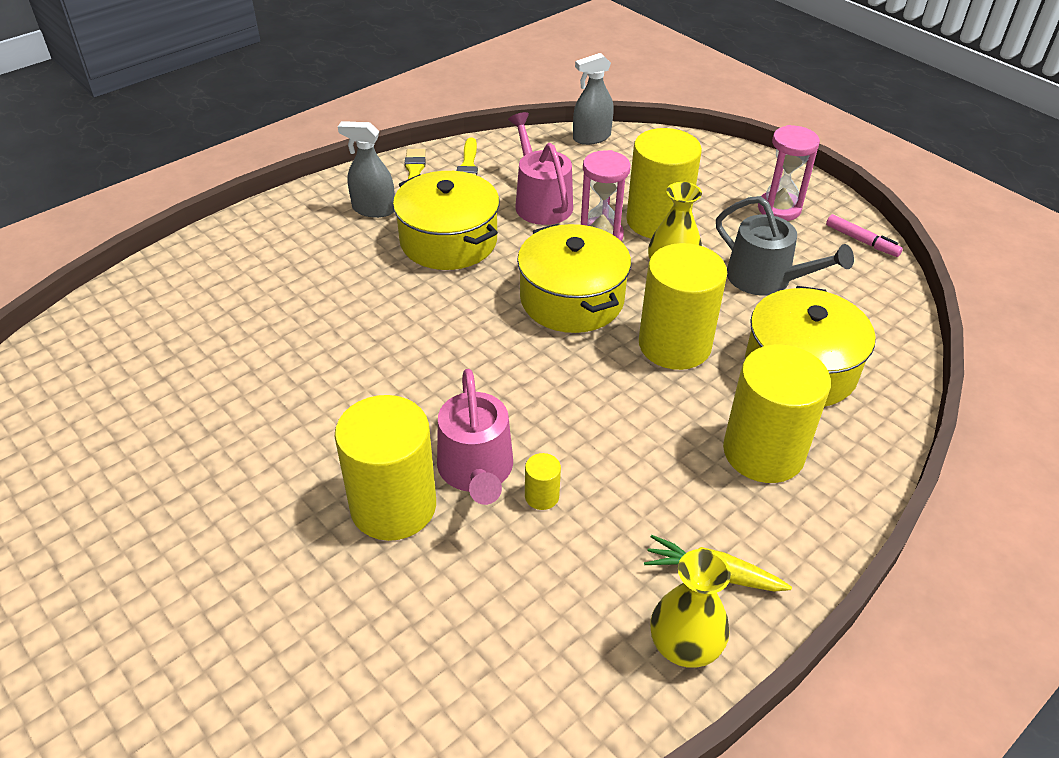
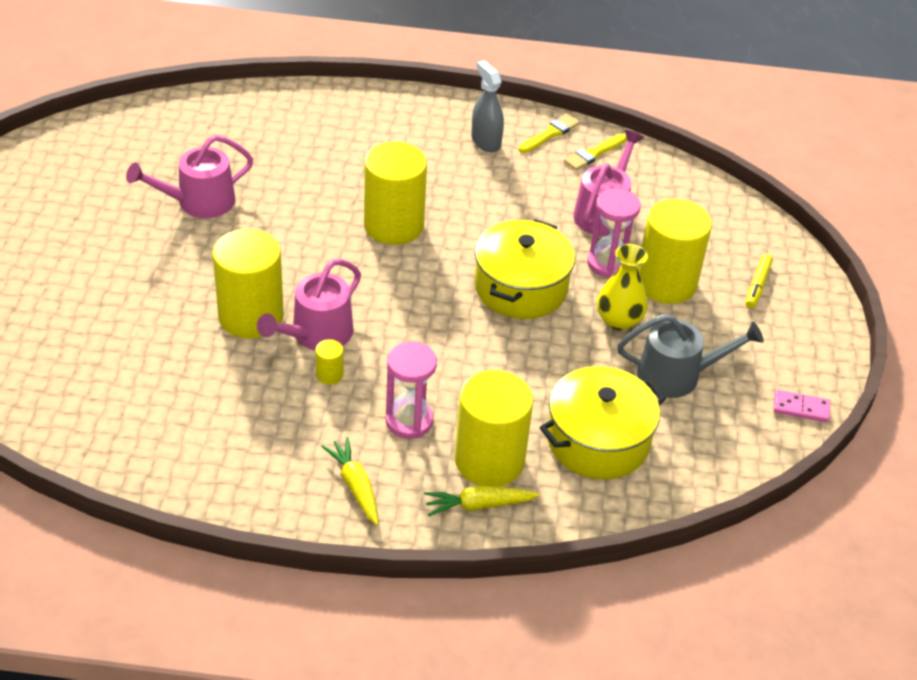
camera: 45 degrees right, 0 degrees up
yellow pot [393,171,499,270] -> none
grey spray bottle [573,53,614,145] -> none
yellow cylinder [639,243,727,370] -> yellow cylinder moved to [364,142,427,245]
yellow vase [650,549,731,668] -> none
grey watering can [716,196,854,296] -> grey watering can turned 90 degrees counterclockwise [617,314,764,398]
pink hourglass [758,125,820,221] -> pink hourglass moved to [386,342,437,439]
pink marker [826,214,903,257] -> pink domino [774,390,830,422]
none -> pink watering can [126,135,253,218]
none -> yellow carrot [424,486,539,516]
none -> yellow marker [746,254,773,308]

